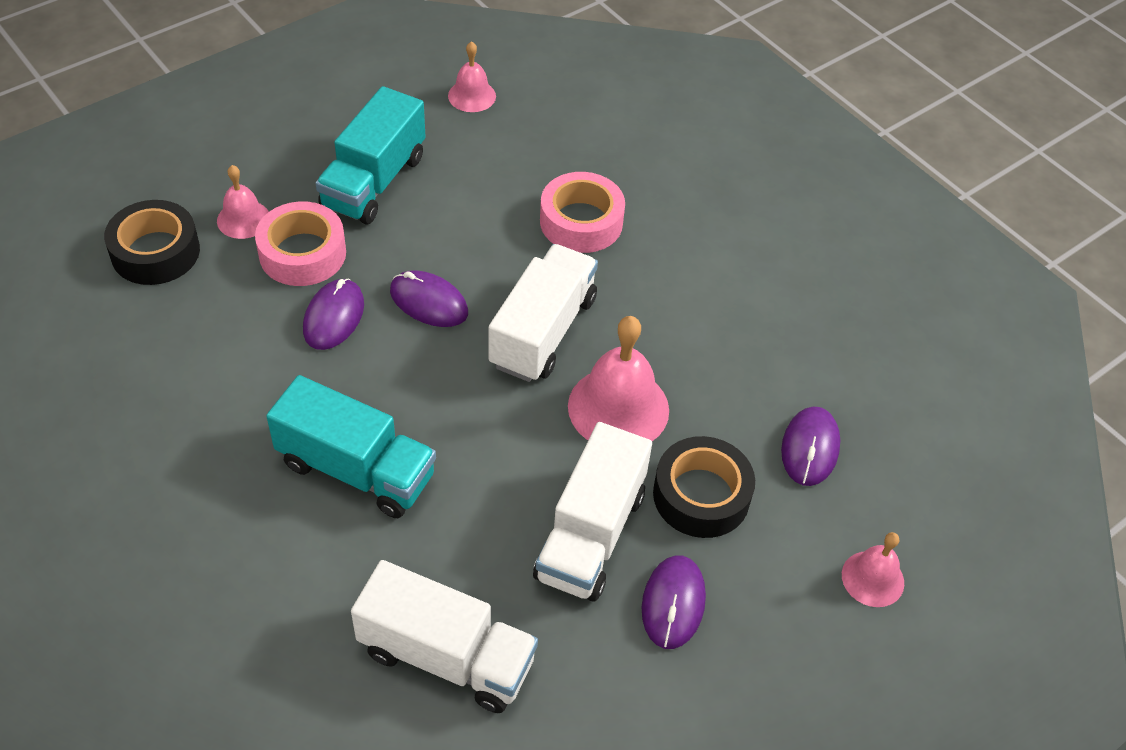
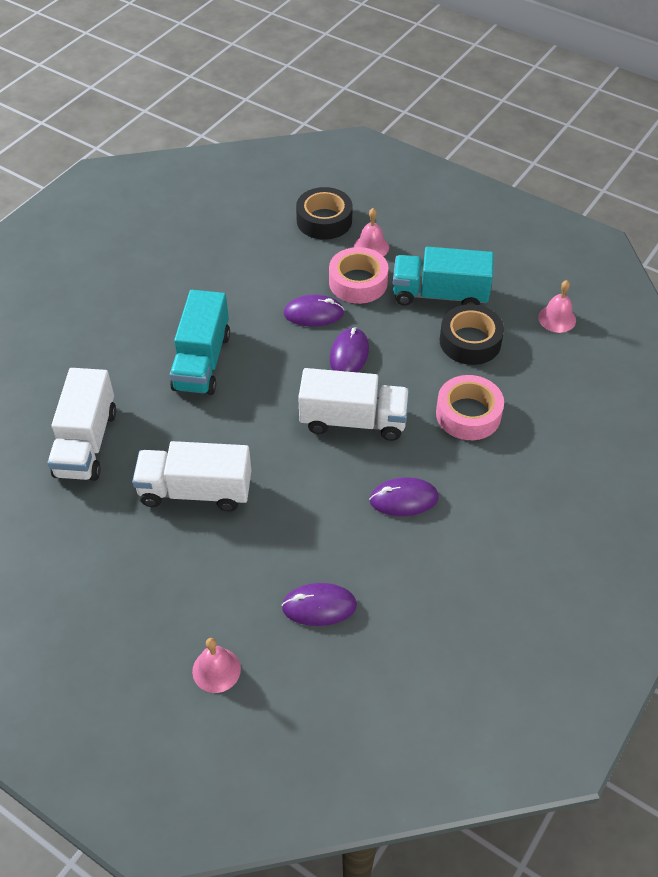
camera: 75 degrees right, 0 degrees up
pink bell [568,316,669,441] -> none
purple mouse [642,555,706,649] -> purple mouse moved to [369,477,439,516]
black tape [653,436,755,538] -> black tape moved to [440,304,504,365]

